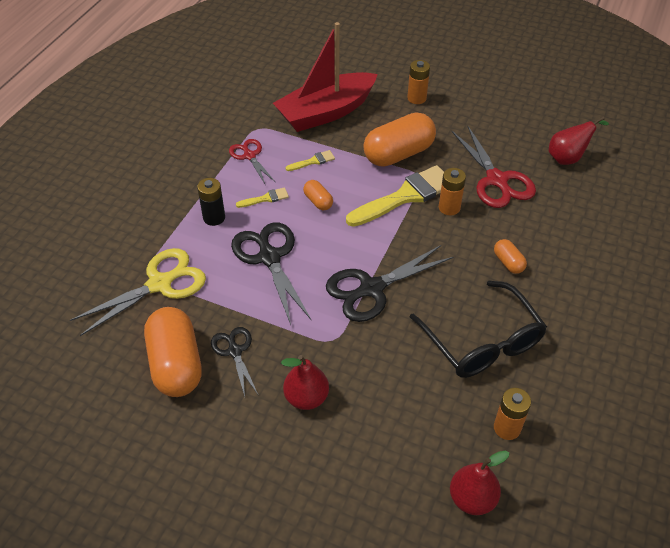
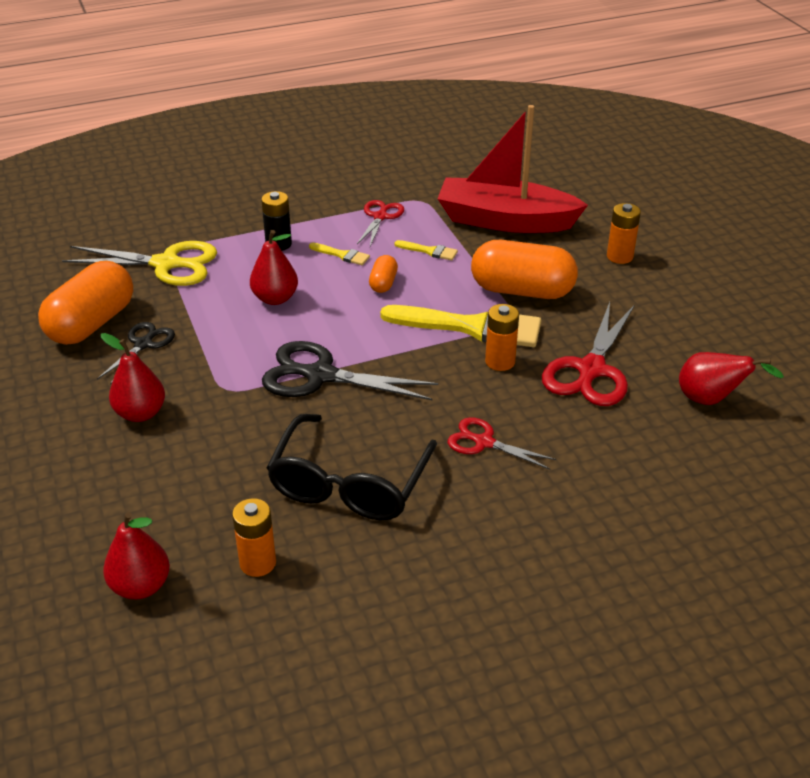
camera: 45 degrees right, 10 degrees down
black scissors [231,222,311,325] -> red pear [250,230,298,305]
orange capsule [494,239,527,274] -> red scissors [448,417,557,470]

